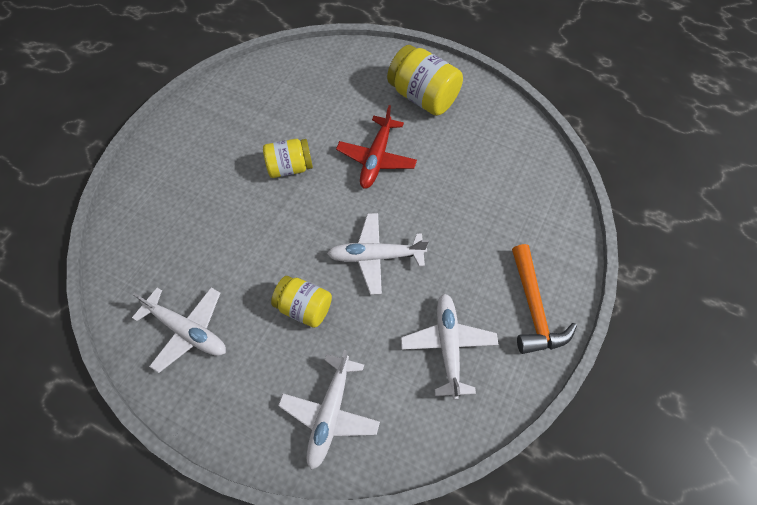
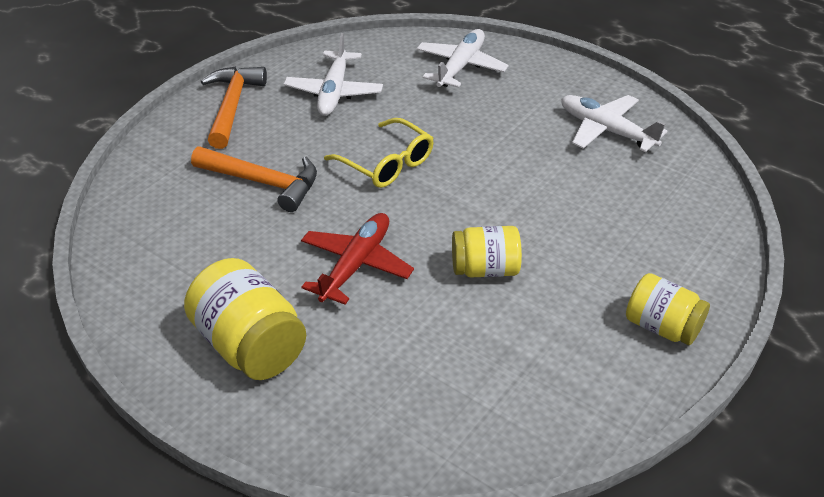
camera: 170 degrees left, 20 degrees down
yellow jar [271,276,332,328] -> yellow jar moved to [626,273,710,345]
white plane [327,213,429,295] -> yellow glasses [324,118,434,188]
none -> orange hammer [191,147,317,212]

